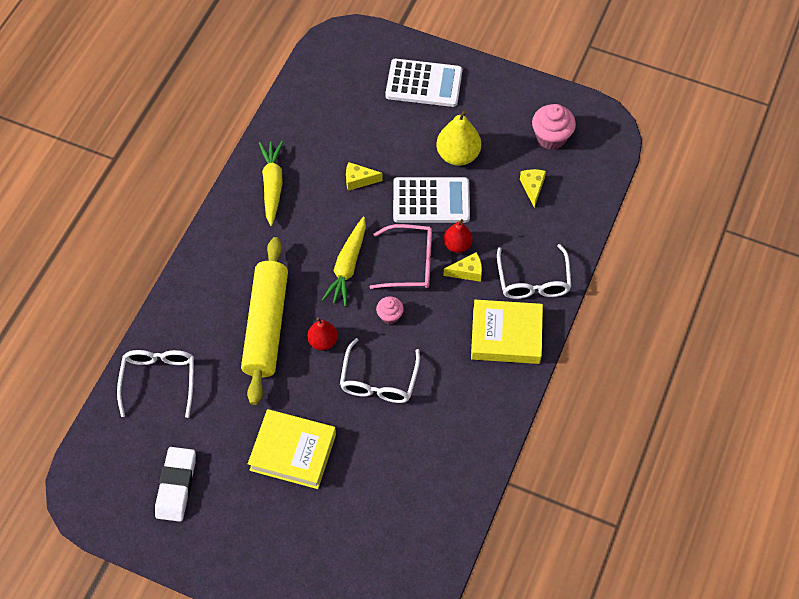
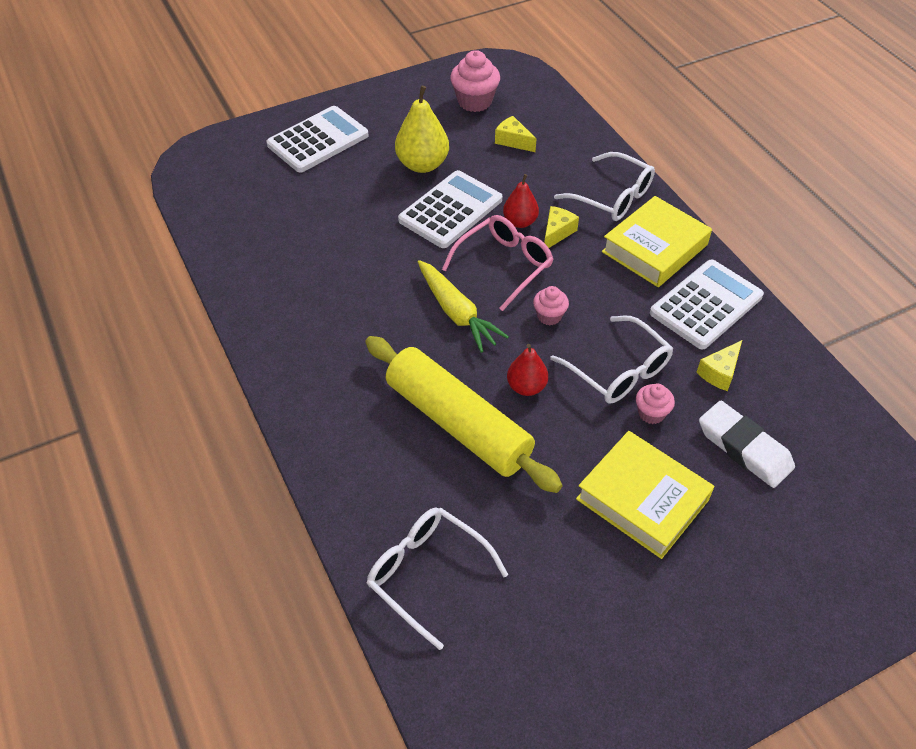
camera: 50 degrees left, 10 degrees down
white eraser [155,447,196,522] -> white eraser moved to [699,401,795,488]
yellow book [248,409,336,489] -> yellow book turned 75 degrees clockwise [576,431,714,559]
yellow carrot [259,141,283,226] -> none
yellow cheese [346,162,383,191] -> yellow cheese moved to [697,340,742,391]
none -> pink cupcake [636,383,675,424]
none -> white calculator [650,259,764,349]

